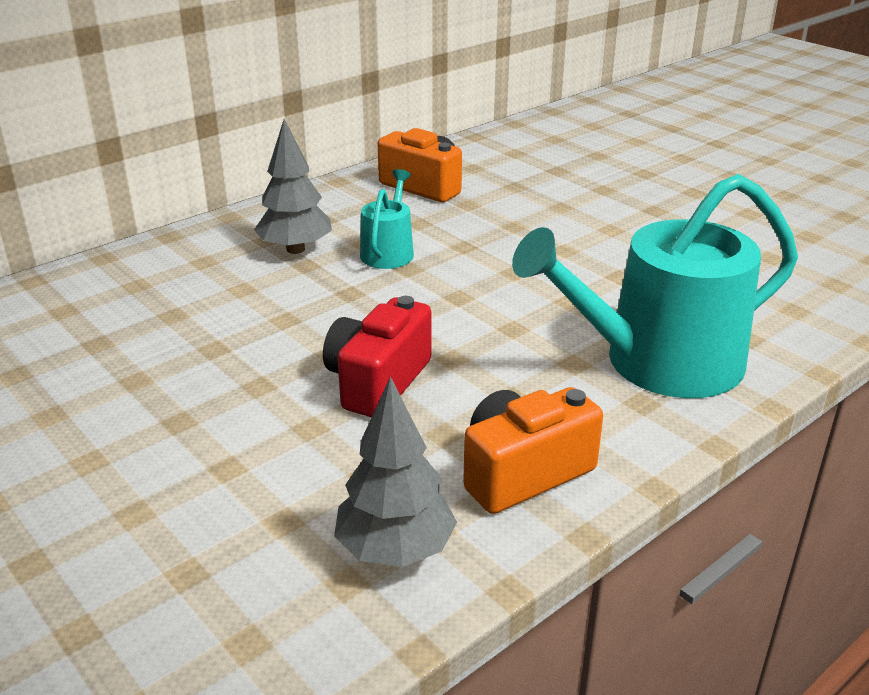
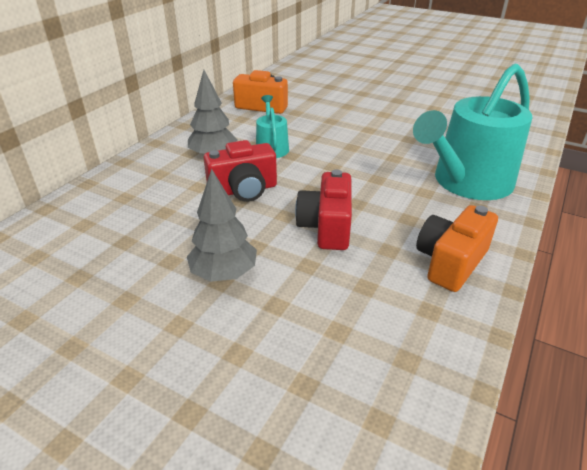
camera: 20 degrees left, 5 degrees up
grey tree [334,376,457,567] -> grey tree moved to [187,169,257,282]
none -> red camera [204,140,277,202]

